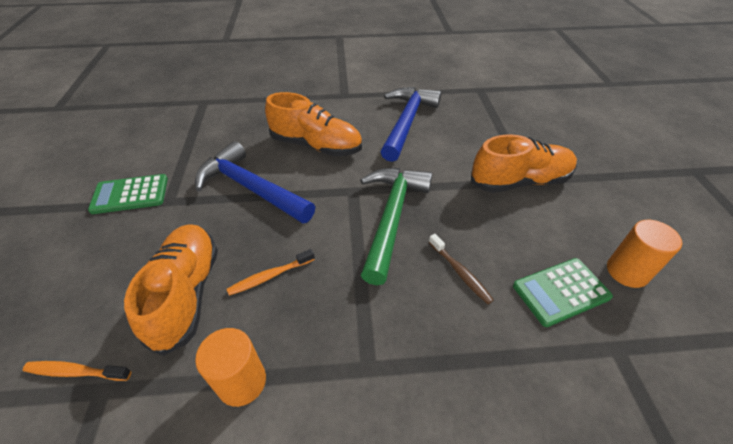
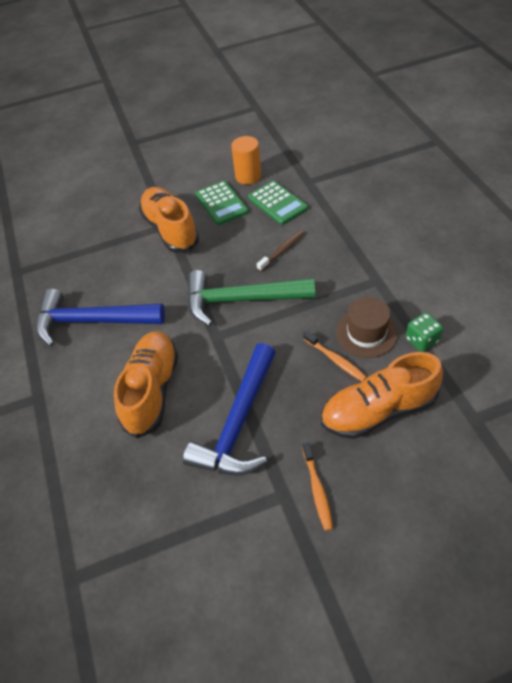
camera: 100 degrees left, 5 degrees up
orange toothbrush [23,361,131,381] -> orange toothbrush moved to [302,442,333,531]
green calculator [88,174,168,214] -> green calculator moved to [195,181,248,225]
orange cylinder [195,328,266,407] -> green dice [406,313,443,352]
none -> brown hat [336,297,398,358]

